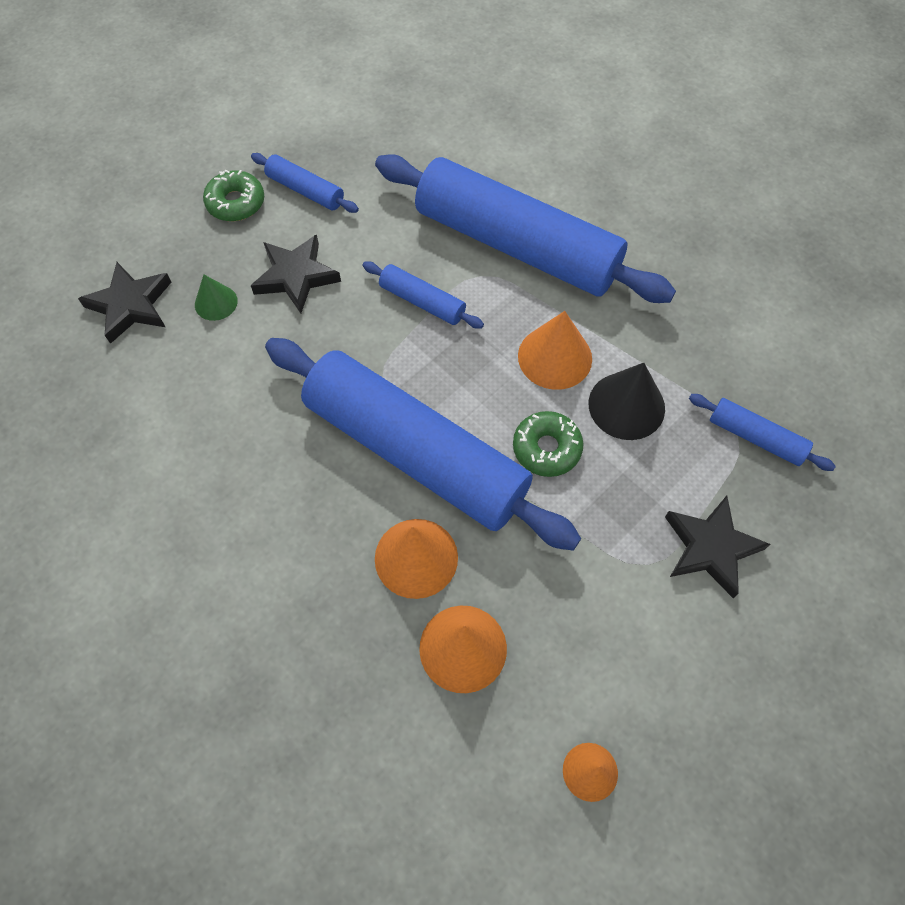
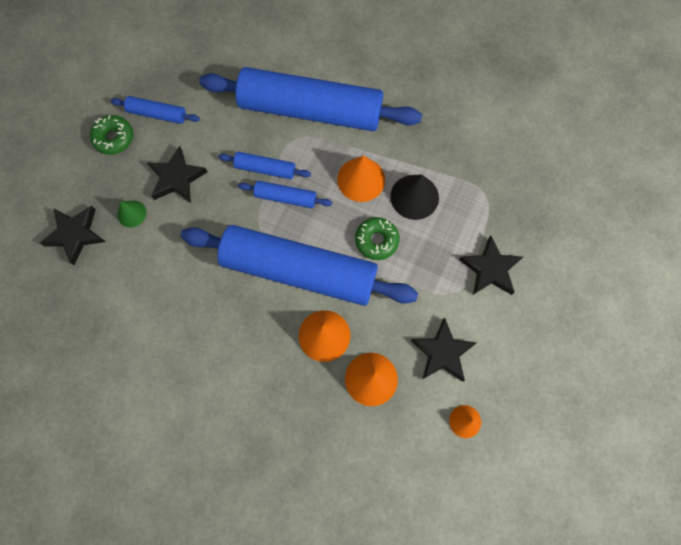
camera: 20 degrees left, 10 degrees up
blue rolling pin [689,394,836,471] -> blue rolling pin moved to [238,181,332,208]
none -> black star [411,318,477,382]

